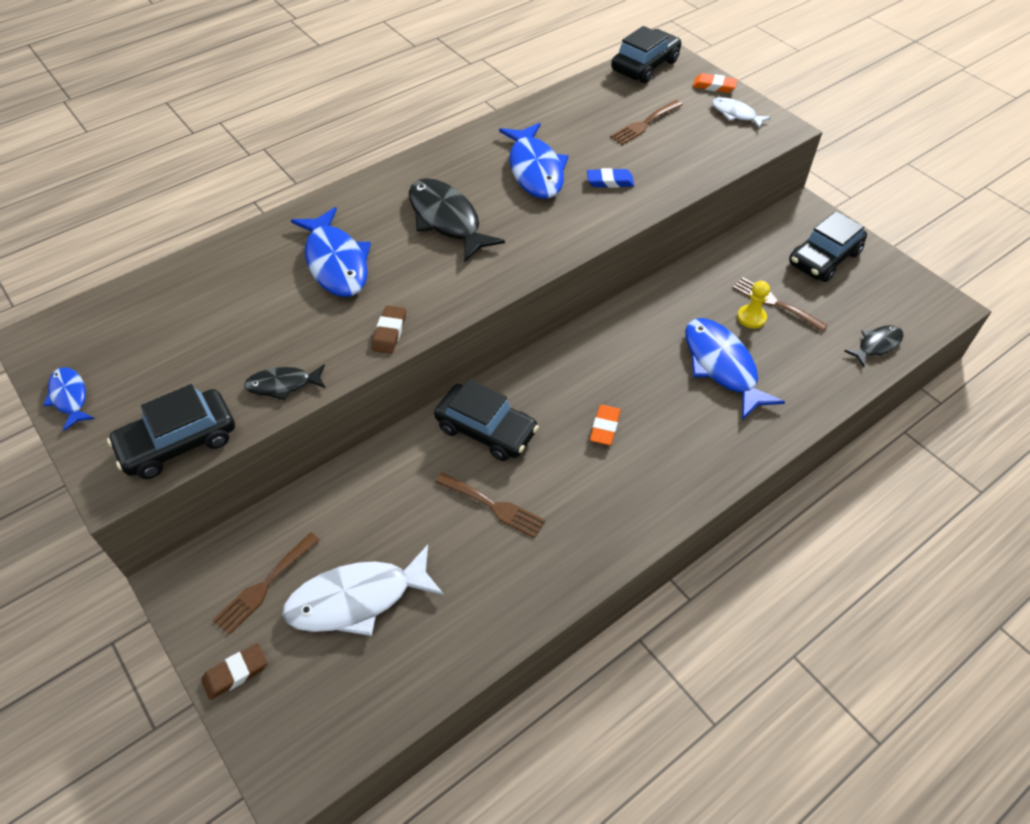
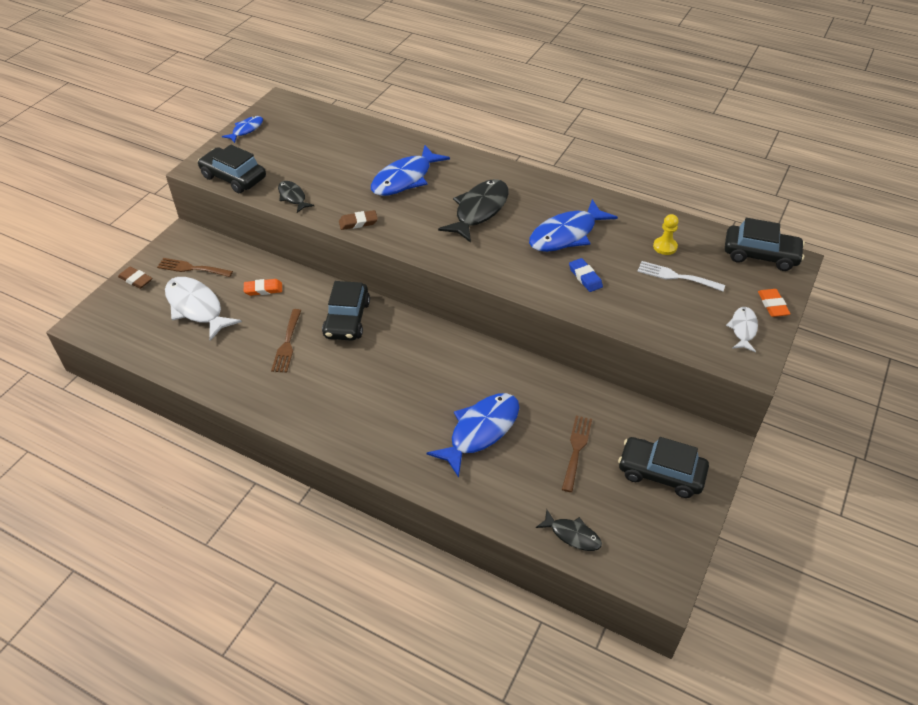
camera: 65 degrees right, 5 degrees down
orange eraser [590,405,621,445] -> orange eraser moved to [244,279,282,296]
brown fork [610,100,683,145] -> white fork [637,261,725,291]
yellow pawn [737,281,770,329] -> yellow pawn moved to [653,214,679,255]

